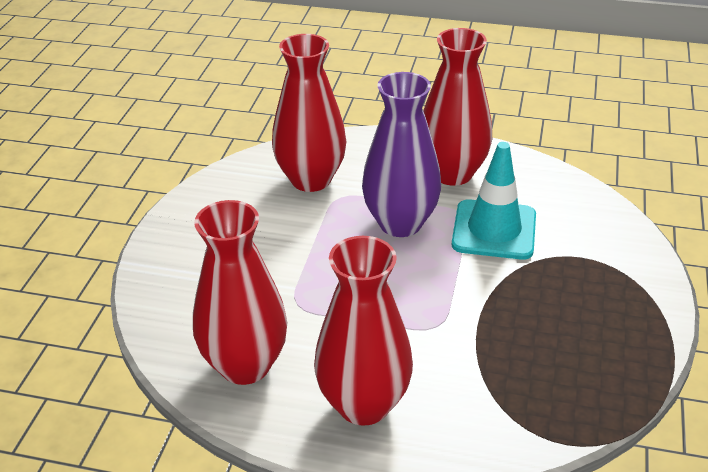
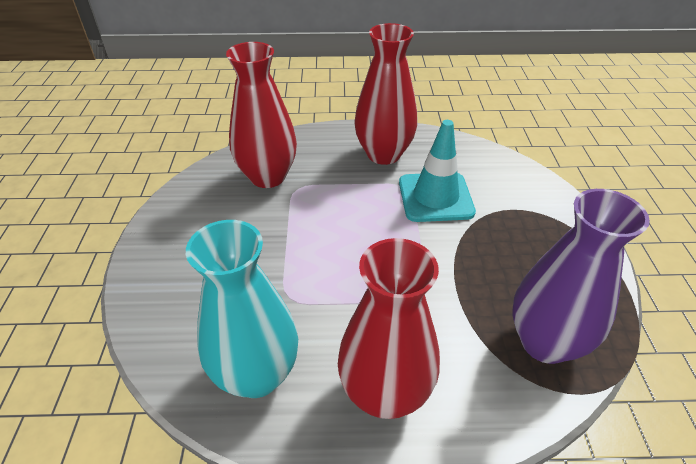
camera: 15 degrees left, 5 degrees up
red vase [193,200,287,385] -> turquoise vase [186,220,298,398]
purple vase [362,72,441,237] -> purple vase moved to [512,189,650,364]

